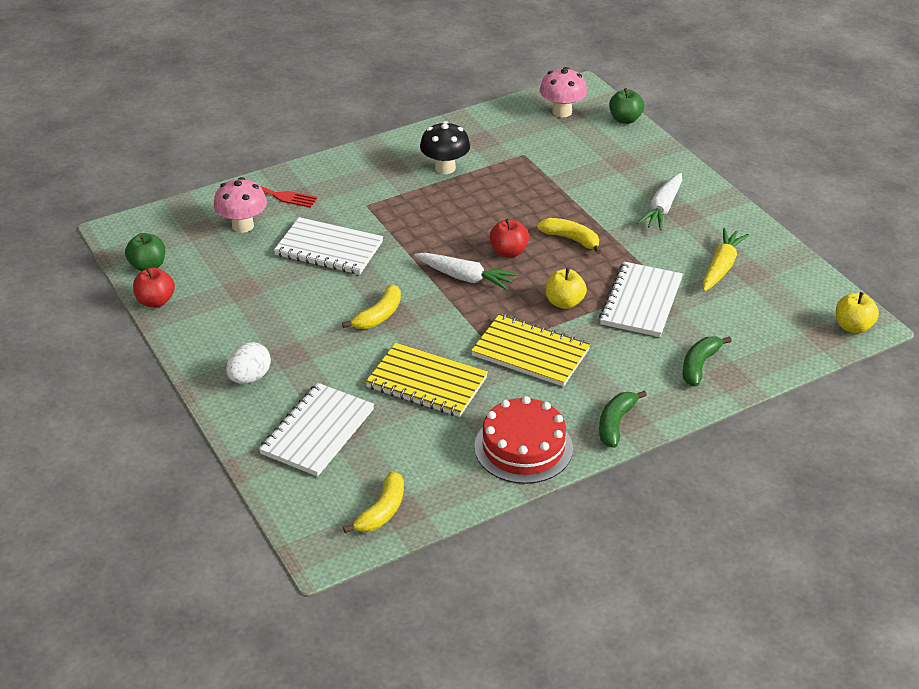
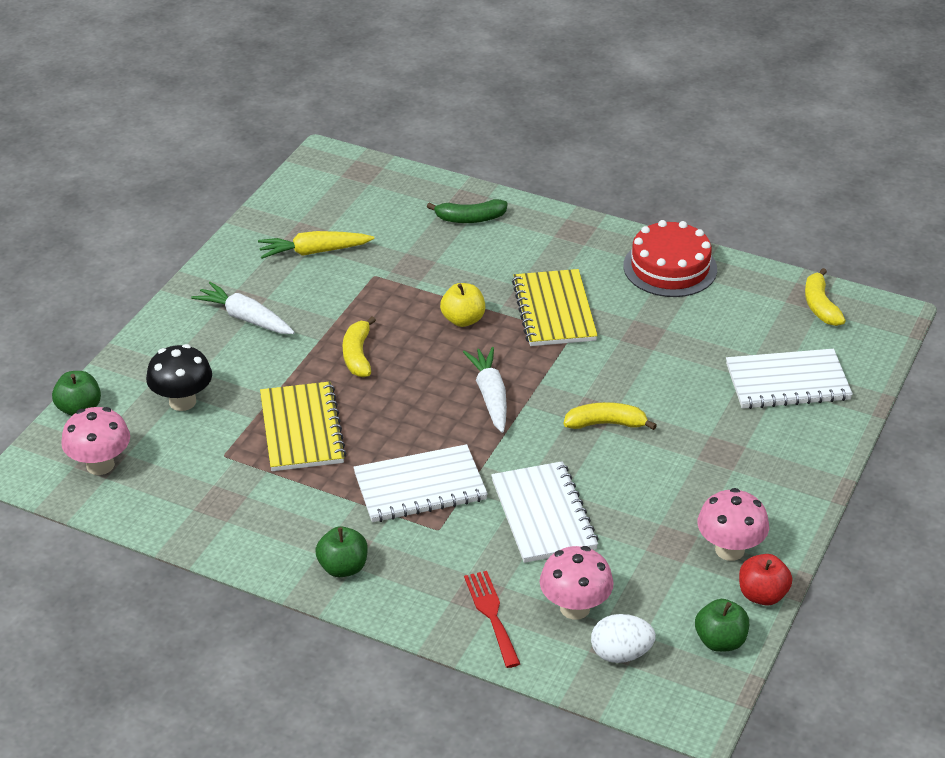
camera: 125 degrees left, 0 degrees up
white egg [226,342,271,384] -> white egg moved to [591,614,656,663]
yellow banana [343,471,404,533] -> yellow banana turned 90 degrees counterclockwise [805,268,846,326]
yellow notebook [365,343,488,417] -> yellow notebook moved to [260,381,347,471]
black mushroom [420,121,470,174] -> black mushroom moved to [146,344,212,411]
red apple [490,219,529,257] -> none
white notebook [599,262,683,337] -> white notebook moved to [353,444,488,522]
green banana [599,391,647,448] -> none
white carrot [636,173,682,231] -> white carrot turned 135 degrees counterclockwise [191,282,295,334]
yellow apple [836,292,879,334] -> none
none -> green apple [315,526,368,577]
none -> pink mushroom [697,488,769,561]

